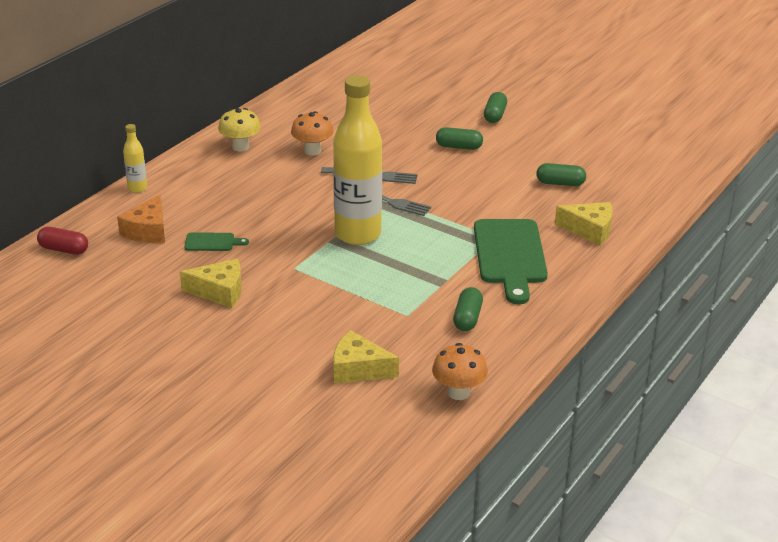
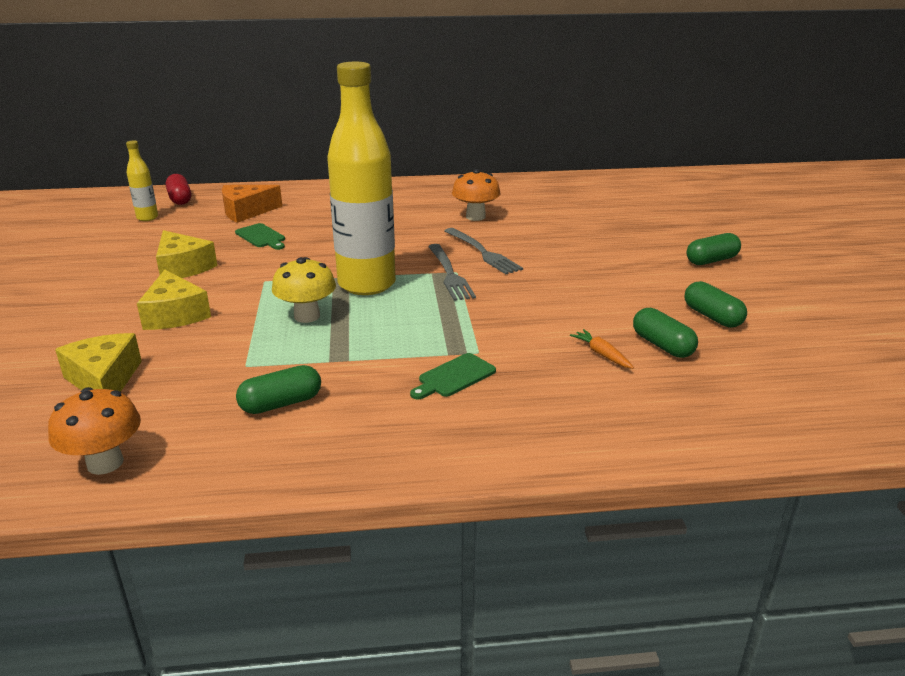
camera: 50 degrees right, 5 degrees down
yellow bottle [123,124,147,193] -> yellow bottle moved to [126,140,158,221]
yellow mushroom [218,108,261,151] -> yellow mushroom moved to [272,257,336,323]
green capsule [436,127,483,150] -> green capsule moved to [685,281,747,328]
green cutting board [474,219,548,304] -> green cutting board [410,353,496,399], size x0.45
yellow cheese [555,202,613,245] -> yellow cheese moved to [137,270,211,330]
none -> orange carrot [570,329,634,369]

